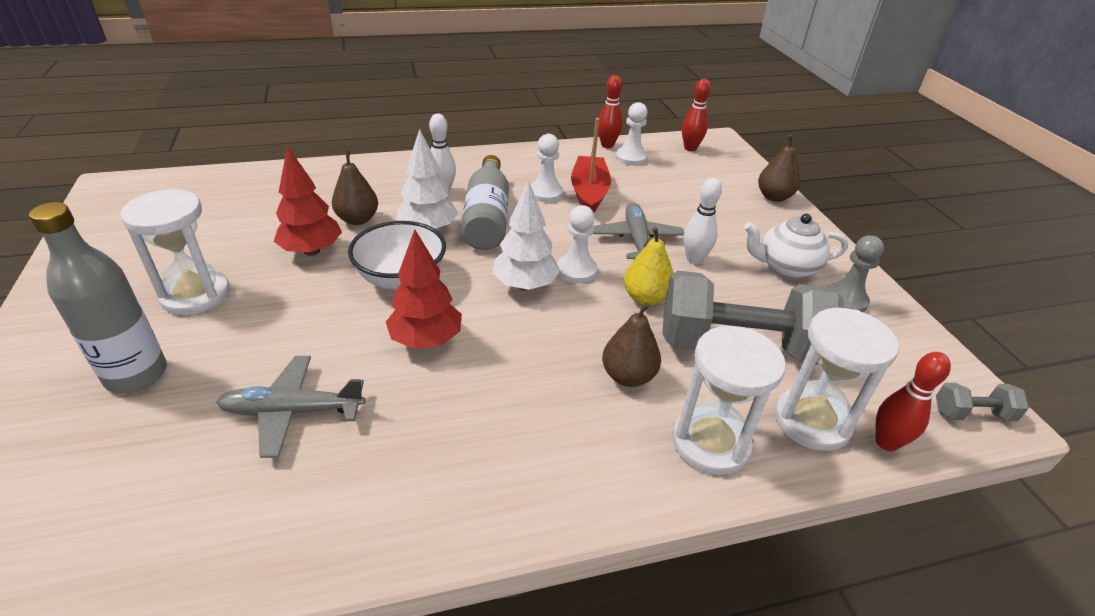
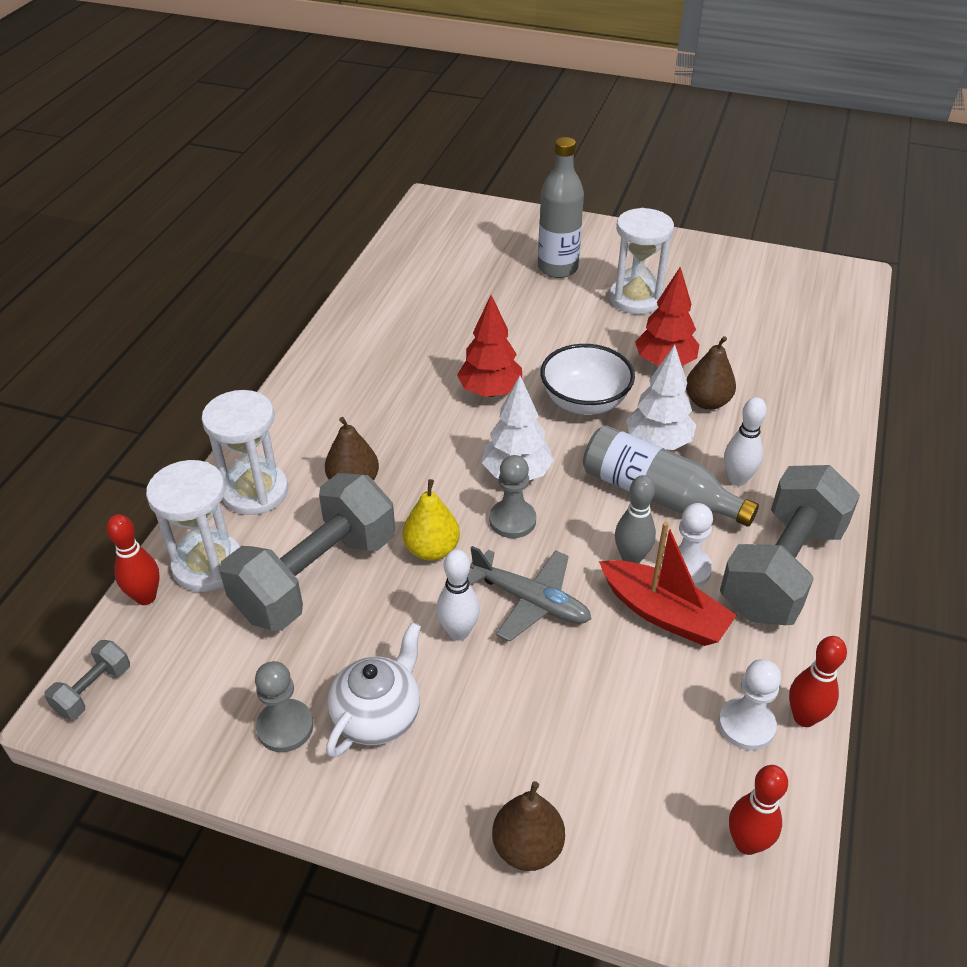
camera: 125 degrees right, 5 degrees up
grey plane [216,356,365,458] -> none
white pawn [557,205,598,283] -> grey pawn [489,455,536,538]
none -> grey bowling pin [615,475,656,564]
none -> grey dumbbell [720,465,860,625]

